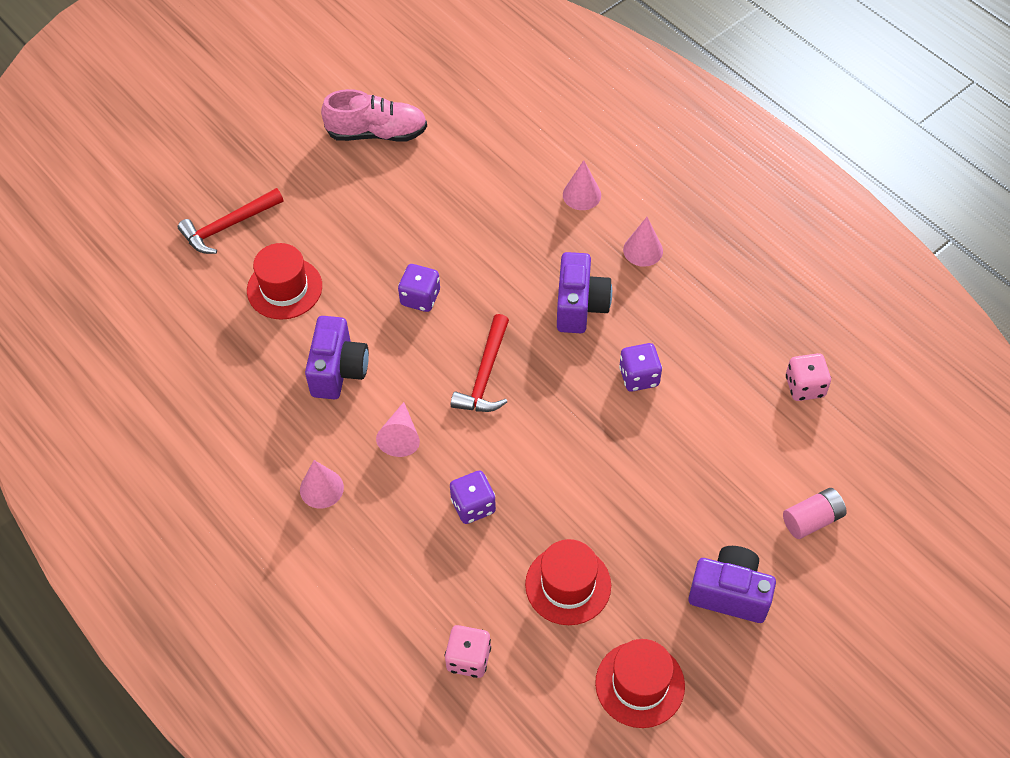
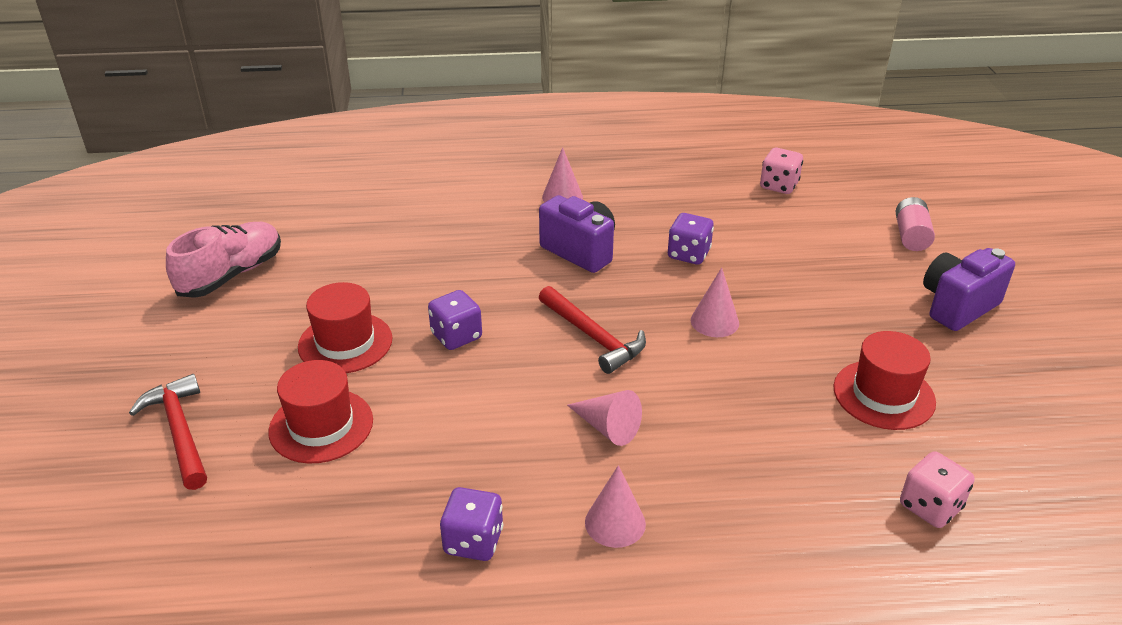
camera: 55 degrees left, 20 degrees down
red hammer [178,188,284,254] -> red hammer turned 150 degrees clockwise [129,374,207,490]
purple camera [305,316,369,399] -> none
purple dice [450,471,496,524] -> purple dice moved to [440,487,503,561]
pink cone [563,160,601,210] -> pink cone moved to [691,267,739,337]
red hat [595,639,685,728] -> red hat moved to [298,282,392,373]

